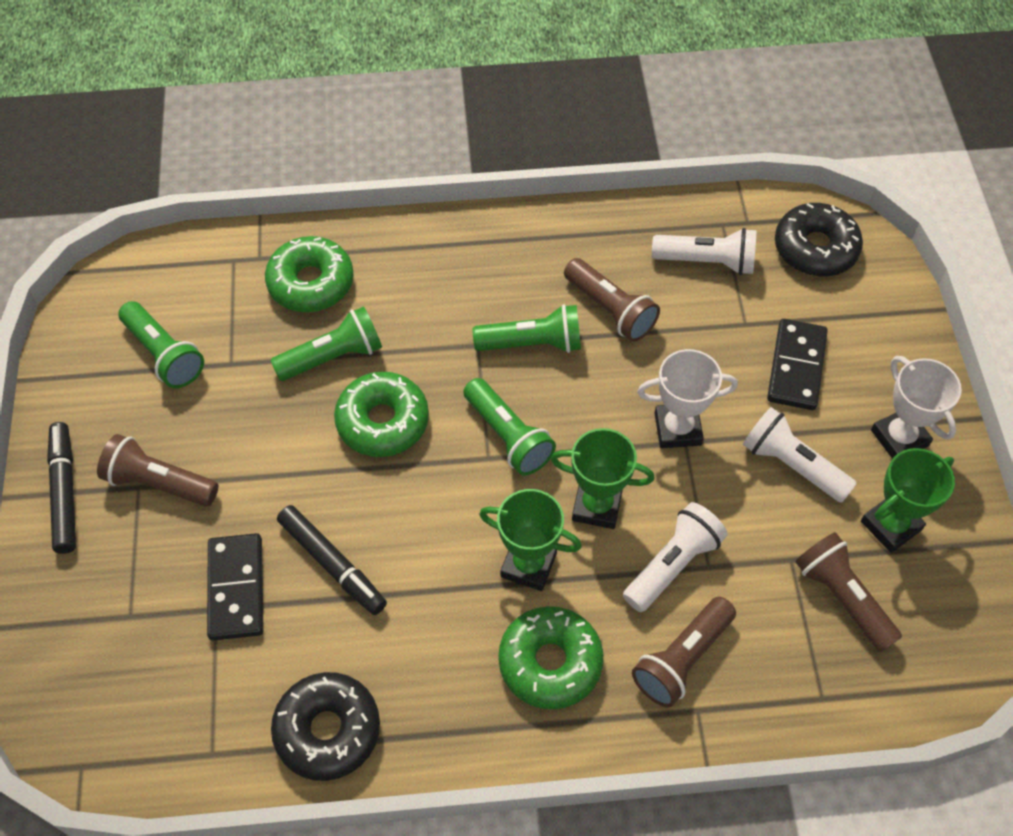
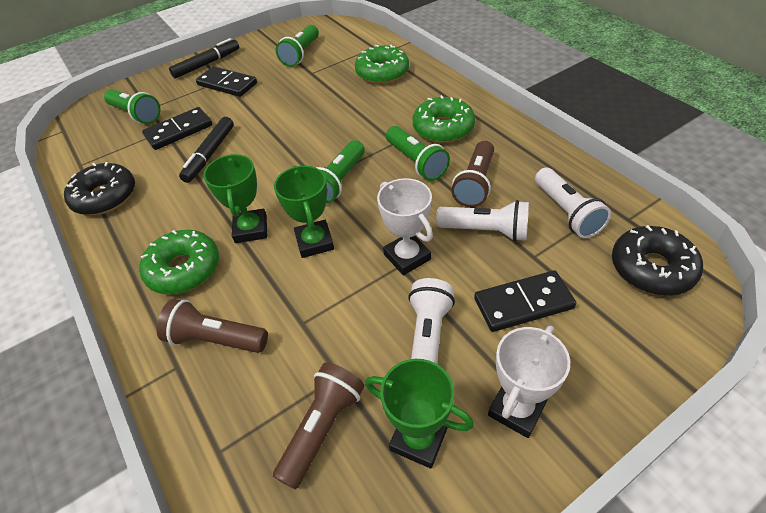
camera: 65 degrees right, 10 degrees down
brown flashlight [97,434,218,507] -> black domino [196,66,257,97]
green flashlight [270,306,382,381] -> green flashlight moved to [104,89,160,124]
green donut [334,372,429,457] -> green donut moved to [412,95,475,143]
white flashlight [623,502,727,612] -> white flashlight moved to [436,200,529,242]

